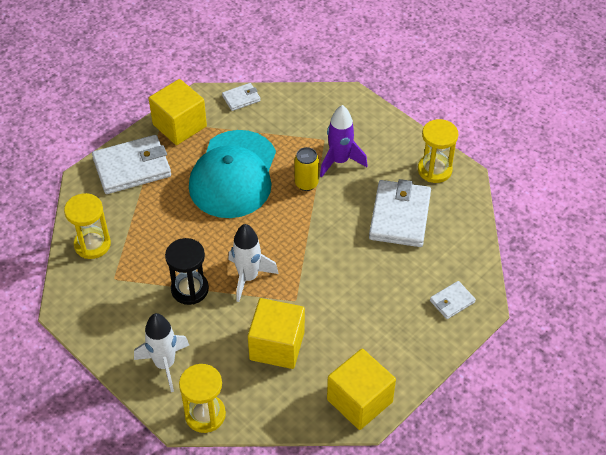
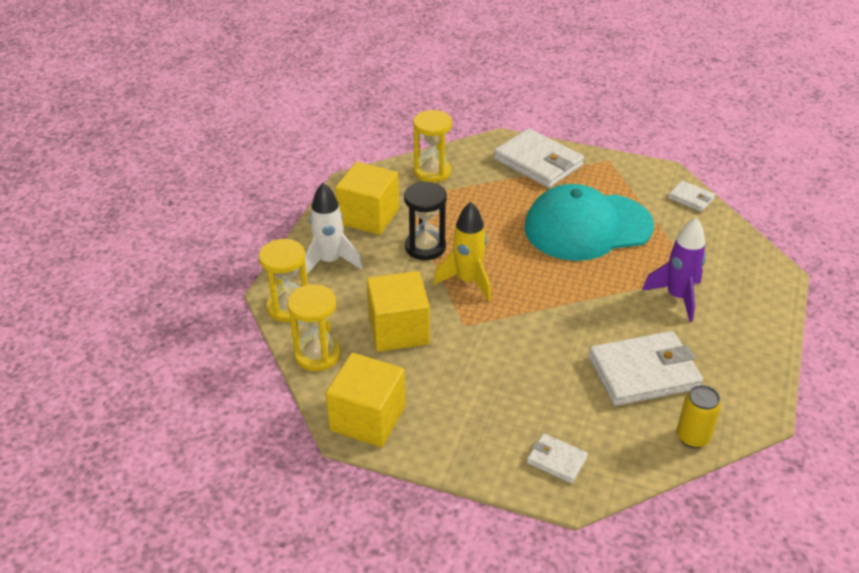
camera: 65 degrees right, 10 degrees down
yellow cube [149,79,207,145] -> yellow cube moved to [335,162,399,235]
white rocket [228,224,279,302] -> yellow rocket [433,202,491,301]
yellow can [294,147,319,191] -> yellow can moved to [677,385,721,448]
yellow hourglass [418,119,458,183] -> yellow hourglass moved to [287,284,341,371]

